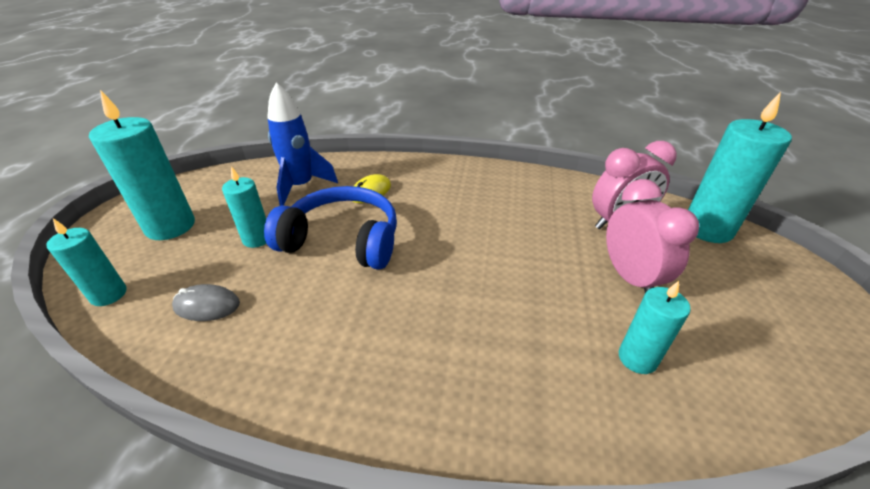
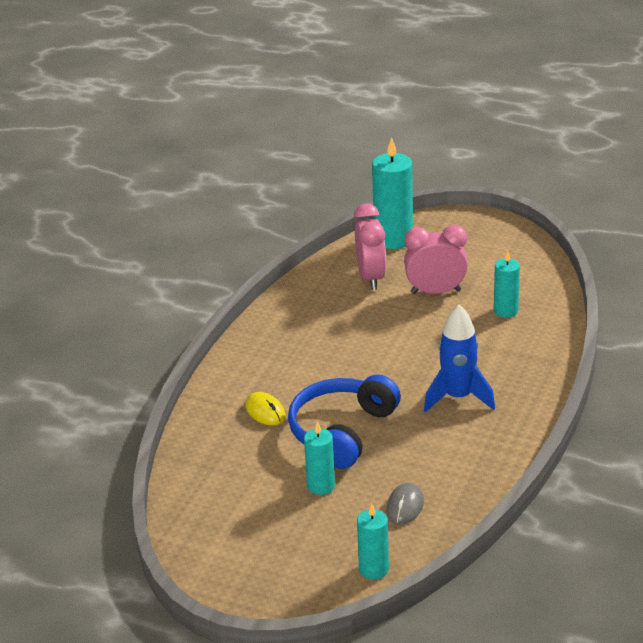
camera: 75 degrees left, 5 degrees down
turquoise candle [89,90,195,240] -> none
blue rocket [267,82,338,206] -> blue rocket moved to [424,304,495,412]

